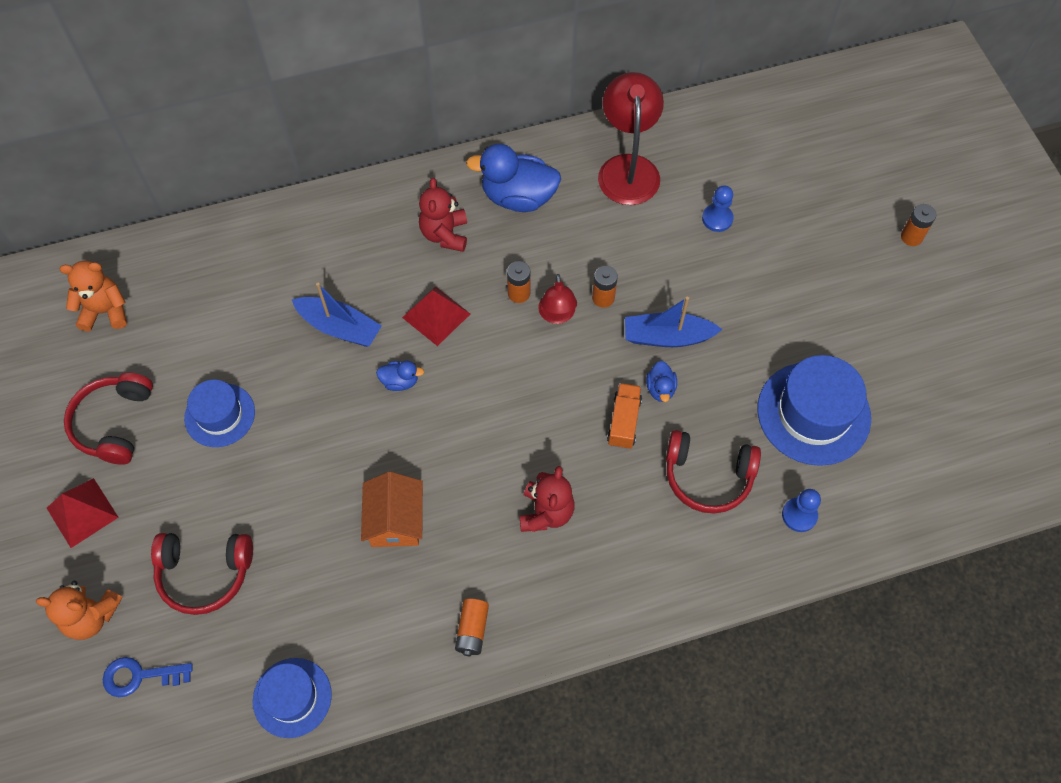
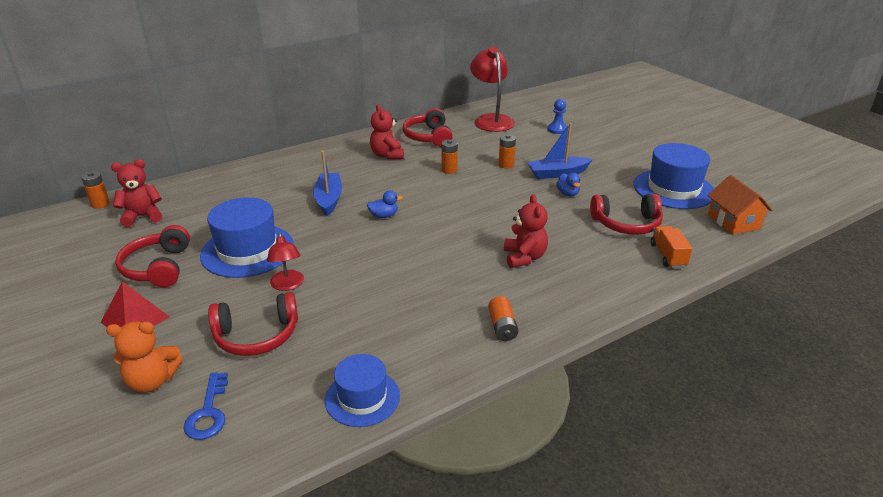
camera: 15 degrees left, 30 degrees down
orange teddy bear [60,261,127,331] -> red teddy bear [111,159,162,227]
blue key [103,657,193,697] -> blue key turned 75 degrees counterclockwise [184,372,228,440]
blue hat [184,380,255,447] -> blue hat [200,197,294,278], size x1.61
blue boat [292,283,382,347] -> blue boat turned 105 degrees counterclockwise [313,151,342,216]
orange house [361,472,423,547] -> orange house moved to [707,175,773,235]
red pyramid [402,286,470,346] -> none
blue duck [466,144,561,212] -> red headphones [403,108,453,147]
red lamp [538,274,577,324] -> red lamp moved to [267,233,304,291]
orange truck [607,383,642,449] -> orange truck moved to [651,226,693,268]
blue pawn [782,489,821,532] -> none
orange battery [901,204,936,246] -> orange battery moved to [81,171,110,209]

